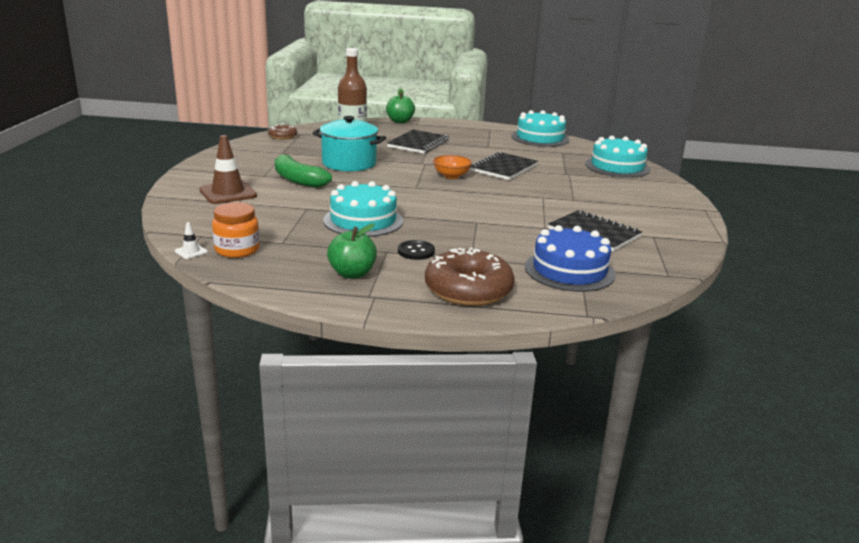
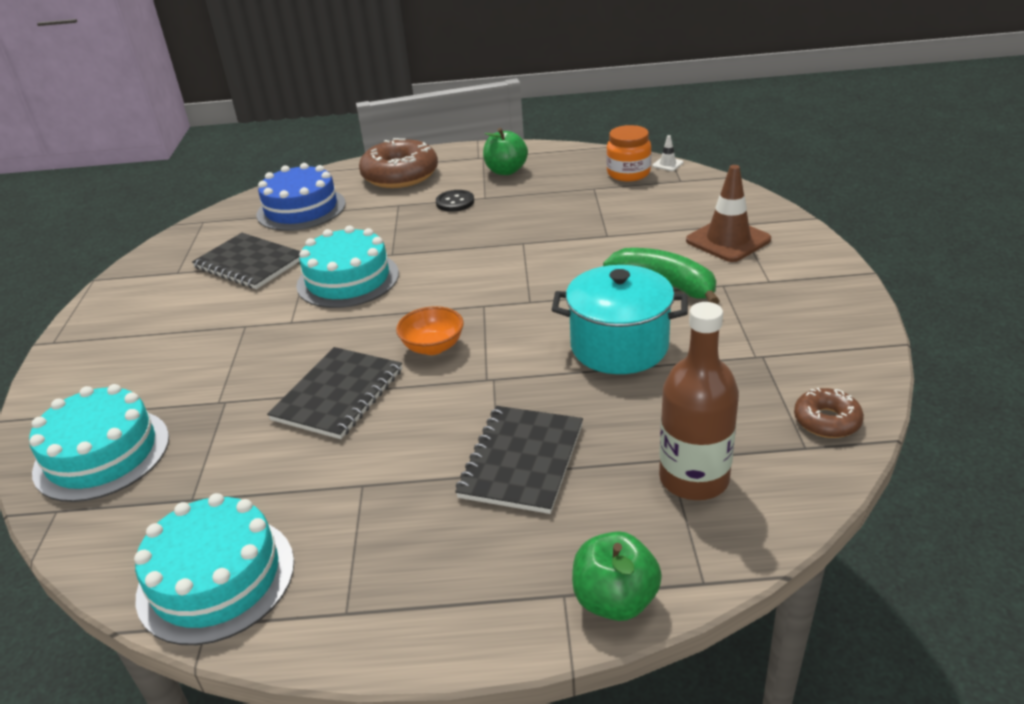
camera: 175 degrees right, 10 degrees up
turquoise cake [323,181,403,237] -> turquoise cake moved to [296,226,399,308]

